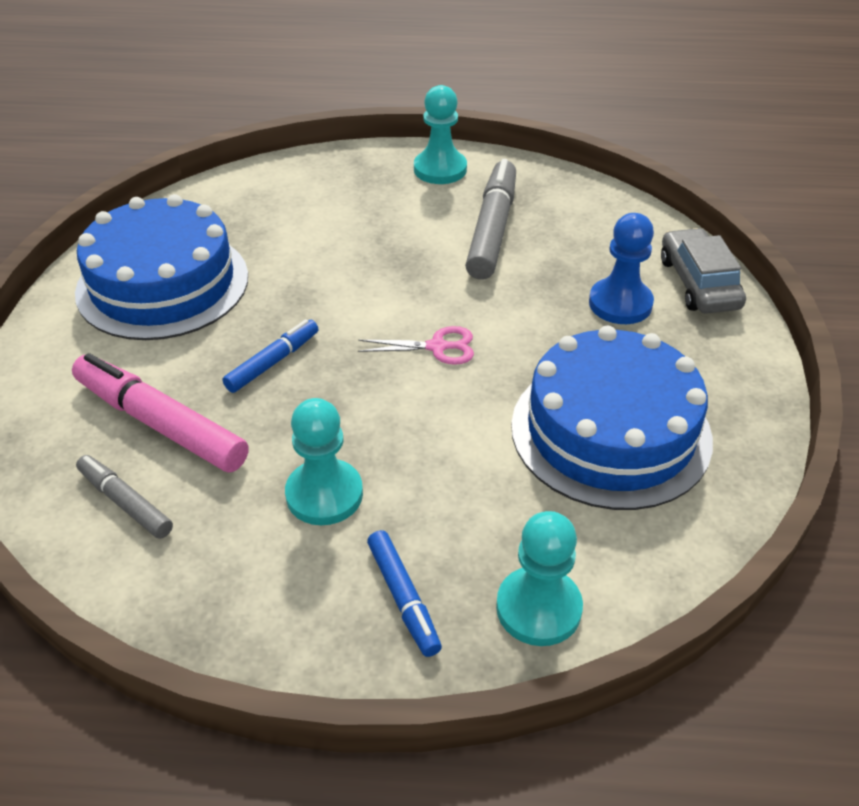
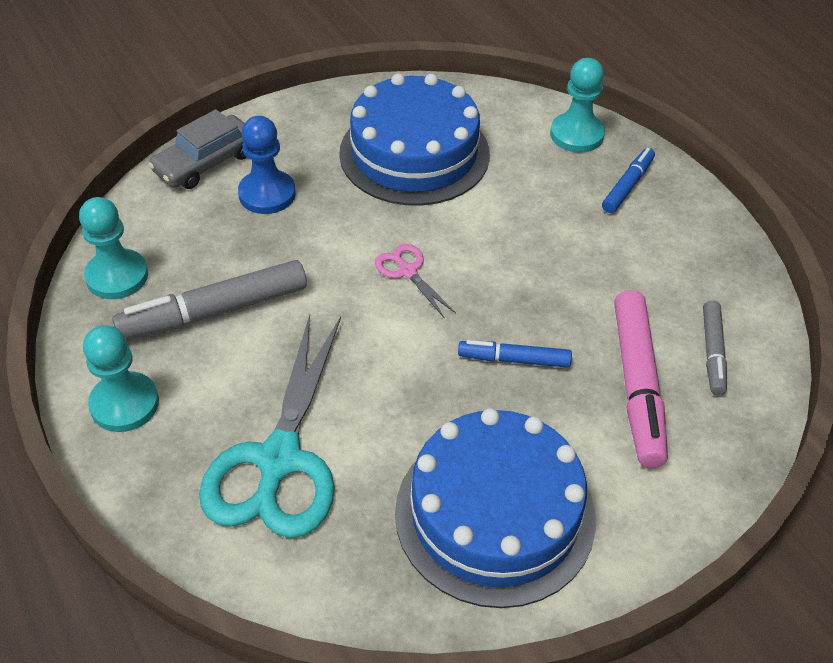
camera: 125 degrees left, 5 degrees up
turquoise pawn [285,398,363,525] -> turquoise pawn moved to [79,197,148,299]
none -> turquoise scissors [199,315,341,538]

